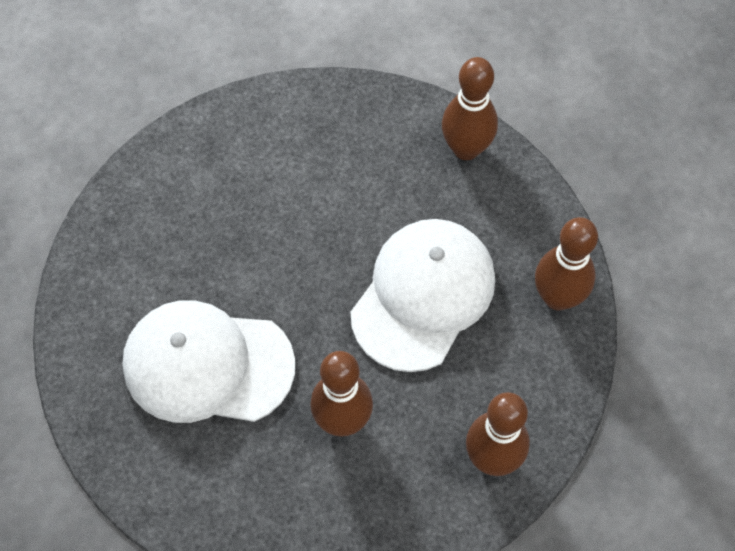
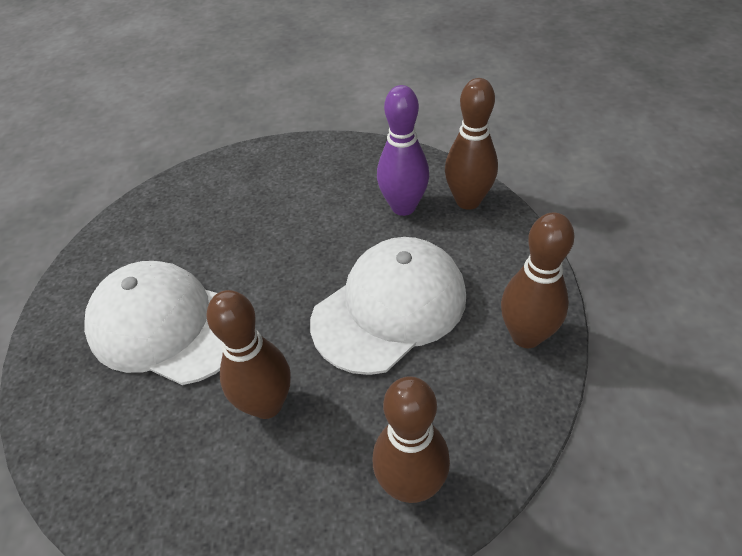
camera: 20 degrees right, 15 degrees down
none -> purple bowling pin [377,85,429,216]

